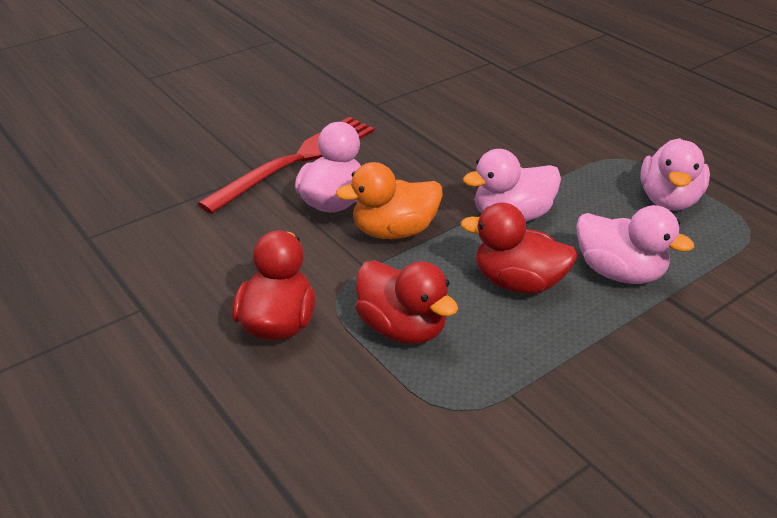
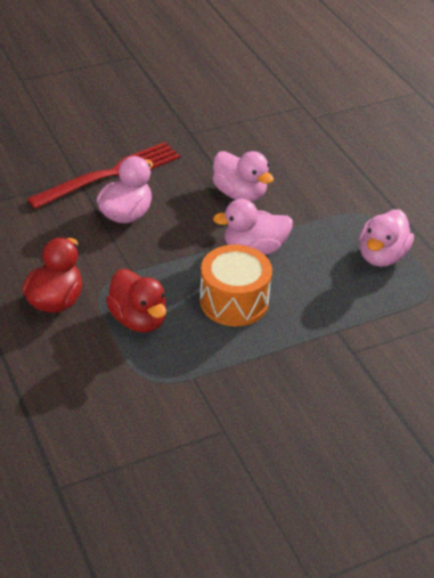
camera: 10 degrees right, 5 degrees up
orange duck [336,162,443,239] -> none
red duck [461,203,578,294] -> orange drum [200,245,272,326]
pink duck [576,205,694,284] -> pink duck moved to [212,151,274,202]

